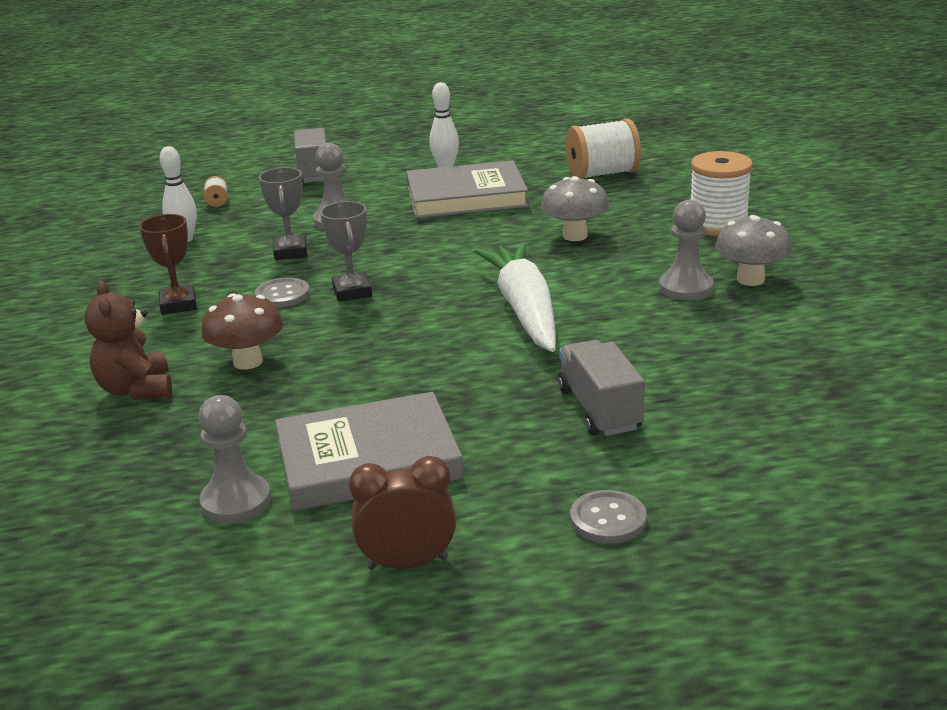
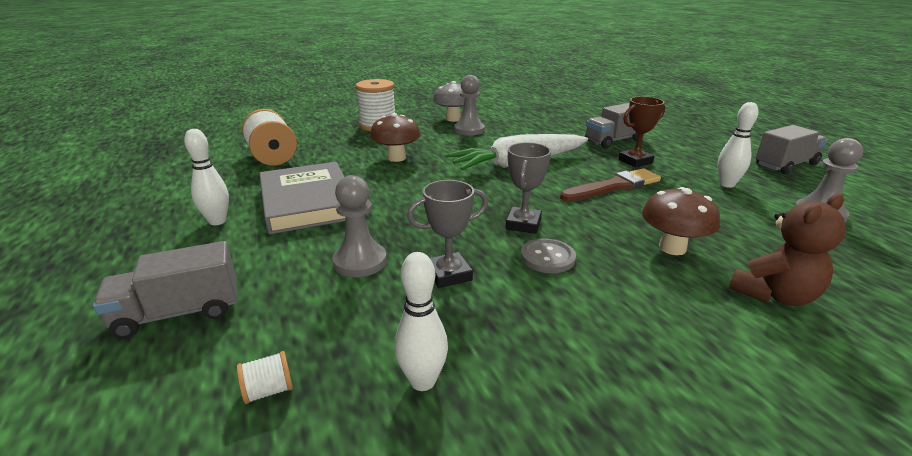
camera: 105 degrees left, 0 degrees up
brown trophy [139,214,197,315] -> brown trophy moved to [618,96,665,168]
grey book [275,392,464,511] -> white bowling pin [718,102,758,188]
grey trophy [320,201,372,302] -> grey trophy turned 45 degrees counterclockwise [506,142,551,234]
brown clock [349,456,456,570] -> grey truck [756,125,827,174]
grey mushroom [541,176,609,241] -> brown mushroom [370,113,421,162]
grey button [570,490,647,544] -> none
none -> brown brush [560,168,661,202]

